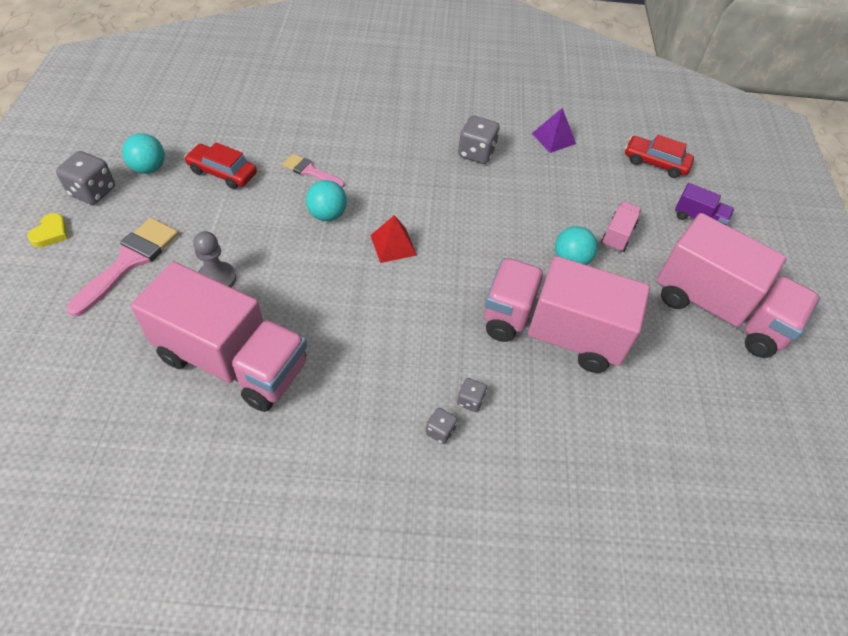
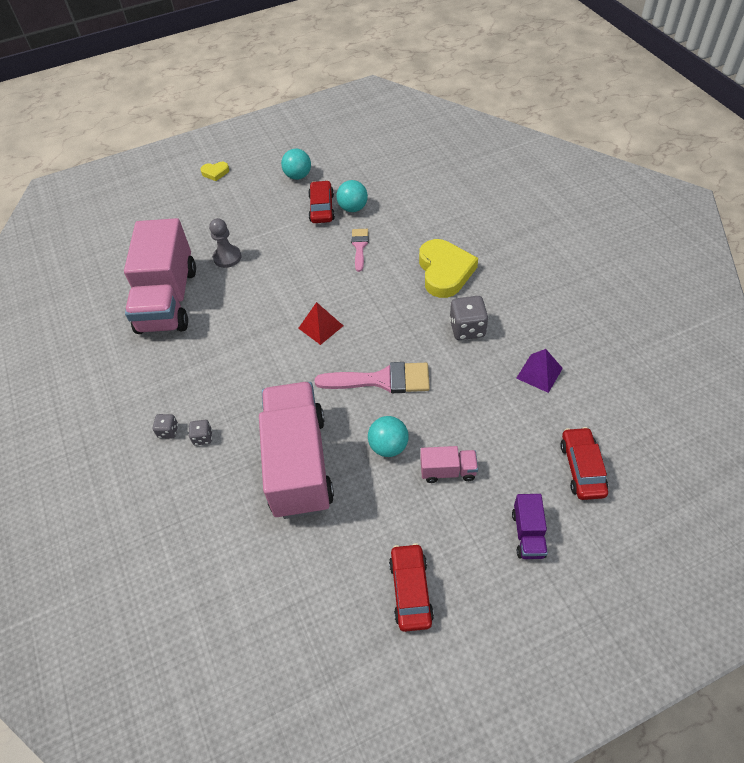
camera: 70 degrees right, 0 degrees up
grey dice [56,151,115,205] -> none
pink brush [66,218,179,317] -> pink brush moved to [315,362,430,393]
turquoise ball [306,180,347,221] -> turquoise ball moved to [336,180,368,212]
pink truck [657,213,820,358] -> red car [389,543,434,632]
none -> yellow heart [419,239,478,298]

